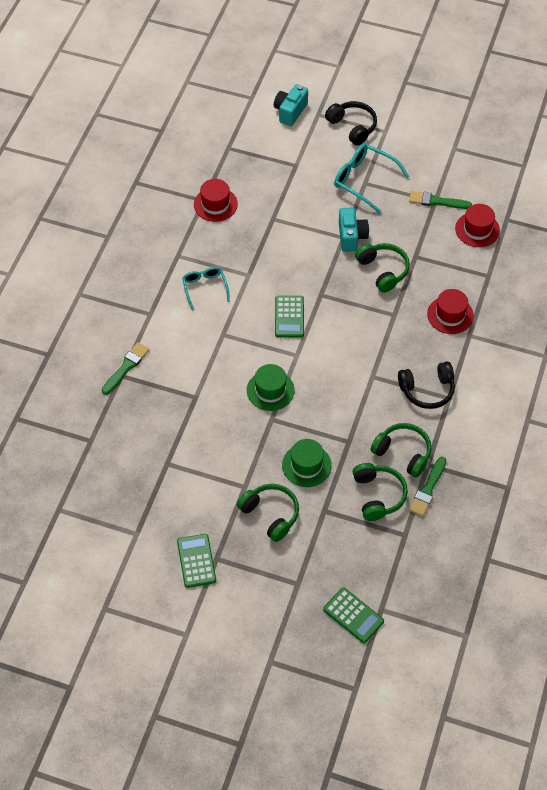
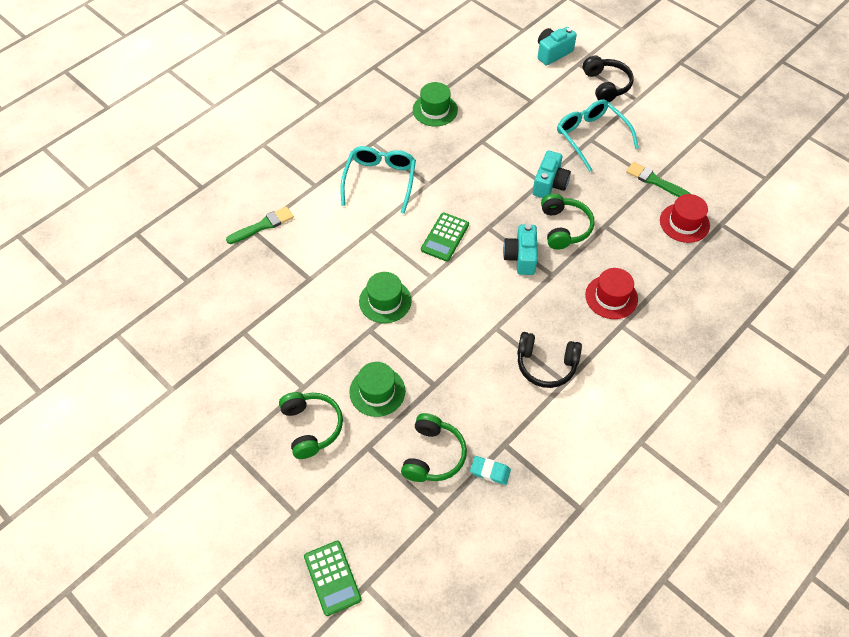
camera: 25 degrees right, 0 degrees up
green calculator [177,534,216,588] -> none
turquoise glasses [182,267,230,311] -> turquoise glasses [340,146,416,214], size x1.56
red hat [194,179,238,222] -> green hat [413,82,458,126]
green headphones [370,423,432,478] -> none
green brush [409,456,446,516] -> turquoise eraser [470,456,511,485]
none -> turquoise camera [503,224,538,275]

